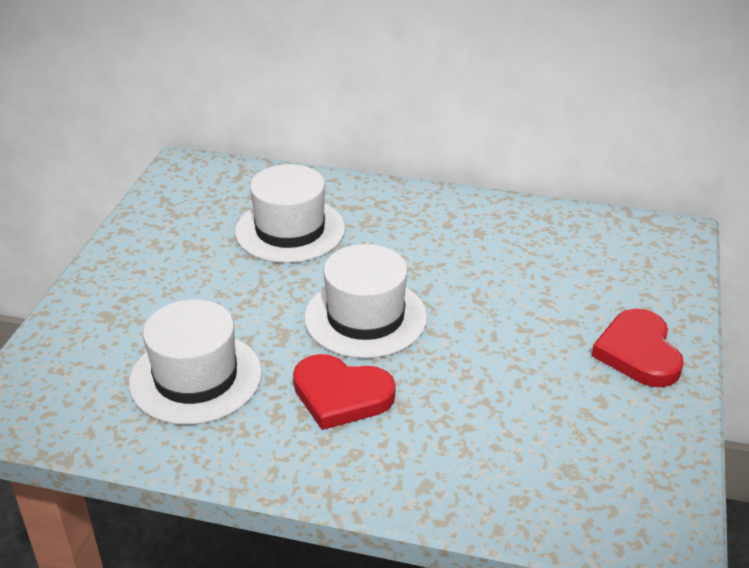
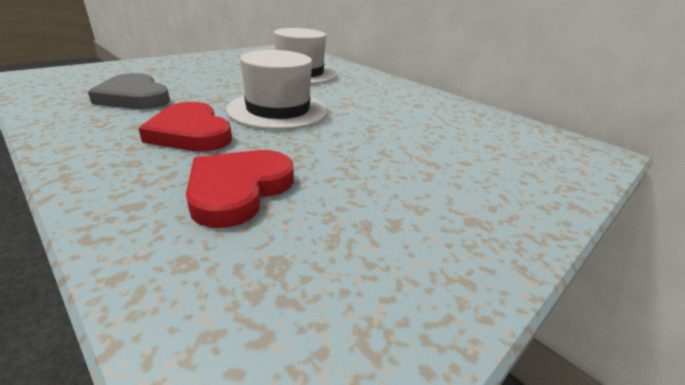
camera: 30 degrees right, 5 degrees down
white hat [129,299,262,425] -> grey heart [88,73,170,109]
red heart [591,309,684,387] -> red heart moved to [186,150,294,228]

